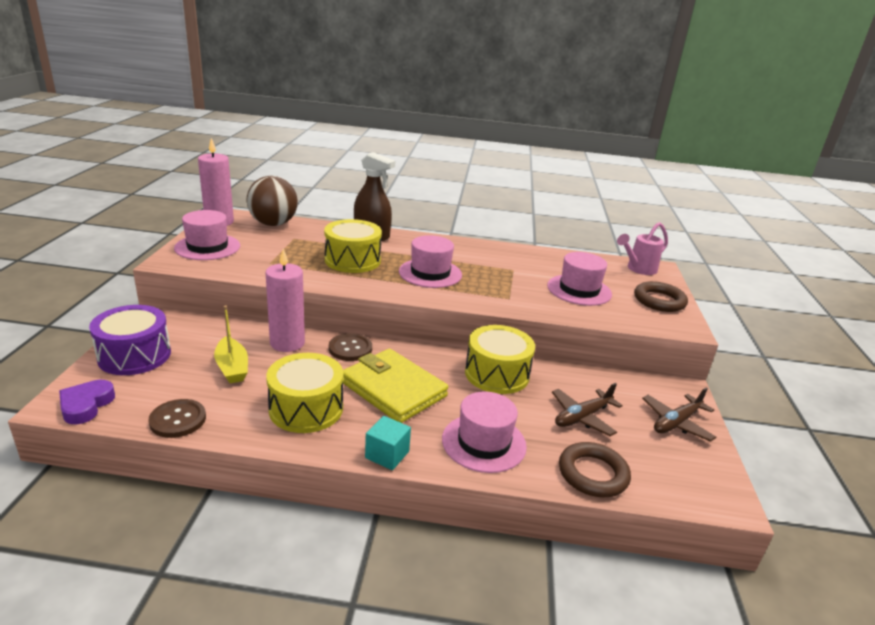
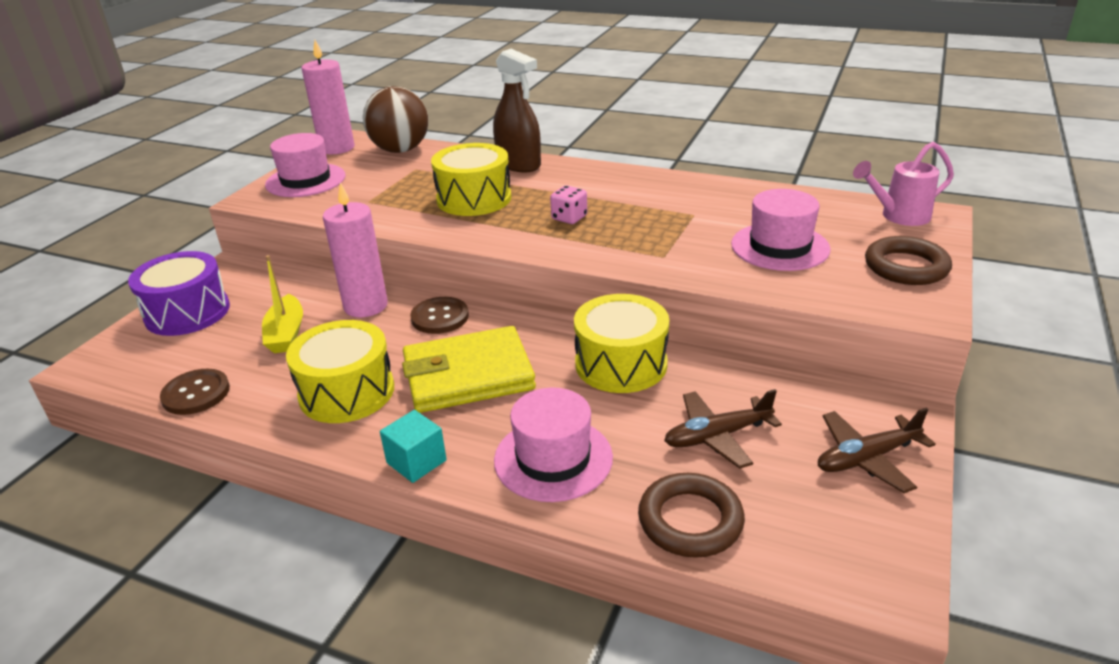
camera: 20 degrees right, 5 degrees up
purple heart [59,380,115,424] -> none
yellow wallet [343,349,448,423] -> yellow wallet turned 75 degrees counterclockwise [402,326,536,413]
pink hat [399,235,462,288] -> pink dice [550,185,587,224]

